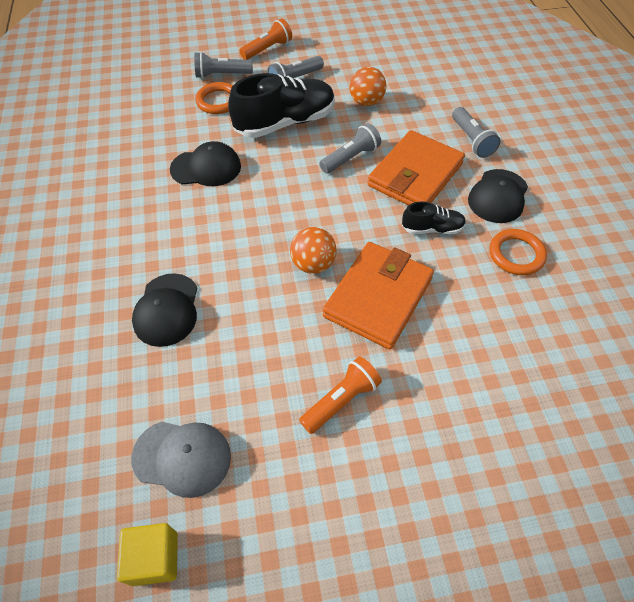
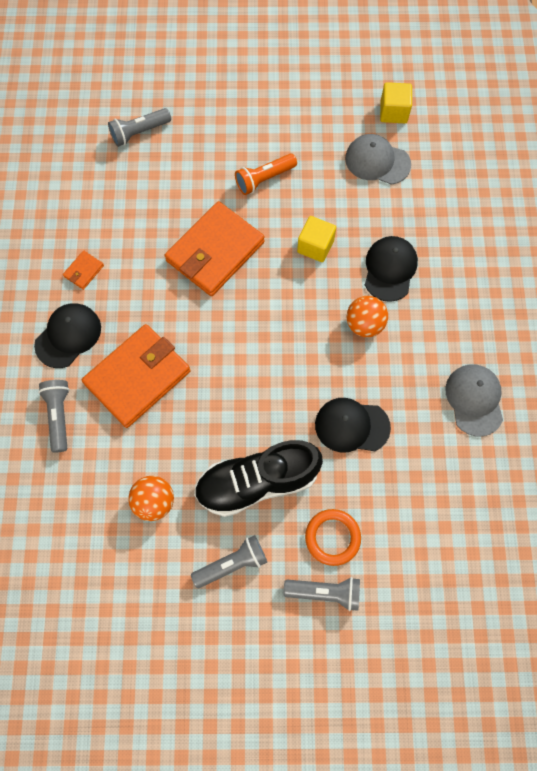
camera: 170 degrees left, 15 degrees up
orange flashlight [239,18,292,60] -> none
orange ball [290,227,337,274] -> orange ball moved to [346,296,388,337]
grey flashlight [319,123,381,174] -> grey flashlight moved to [108,108,171,147]
black shoe [402,201,466,234] -> none
orange ring [489,229,547,275] -> orange wallet [63,250,104,290]
none -> yellow cube [297,216,336,262]
none -> grey cap [445,364,503,437]

